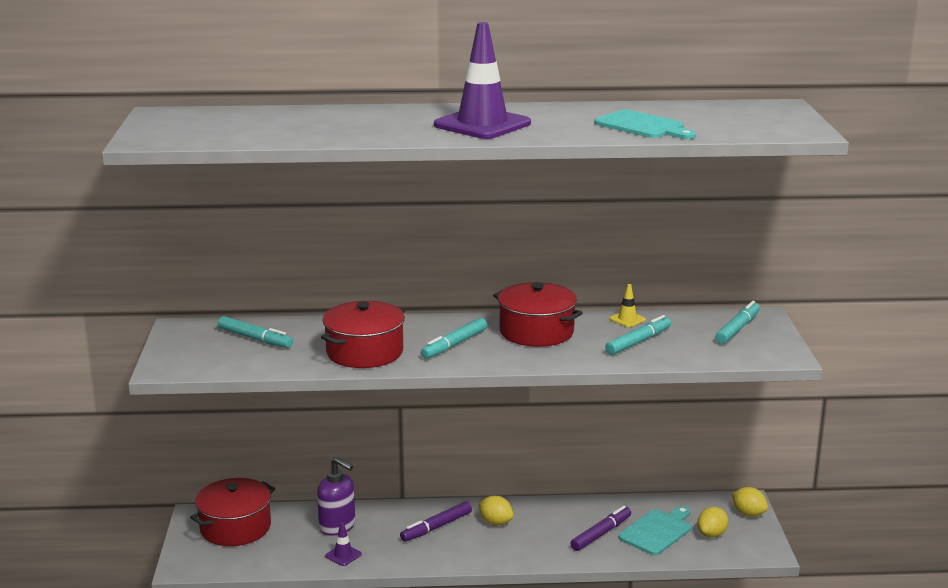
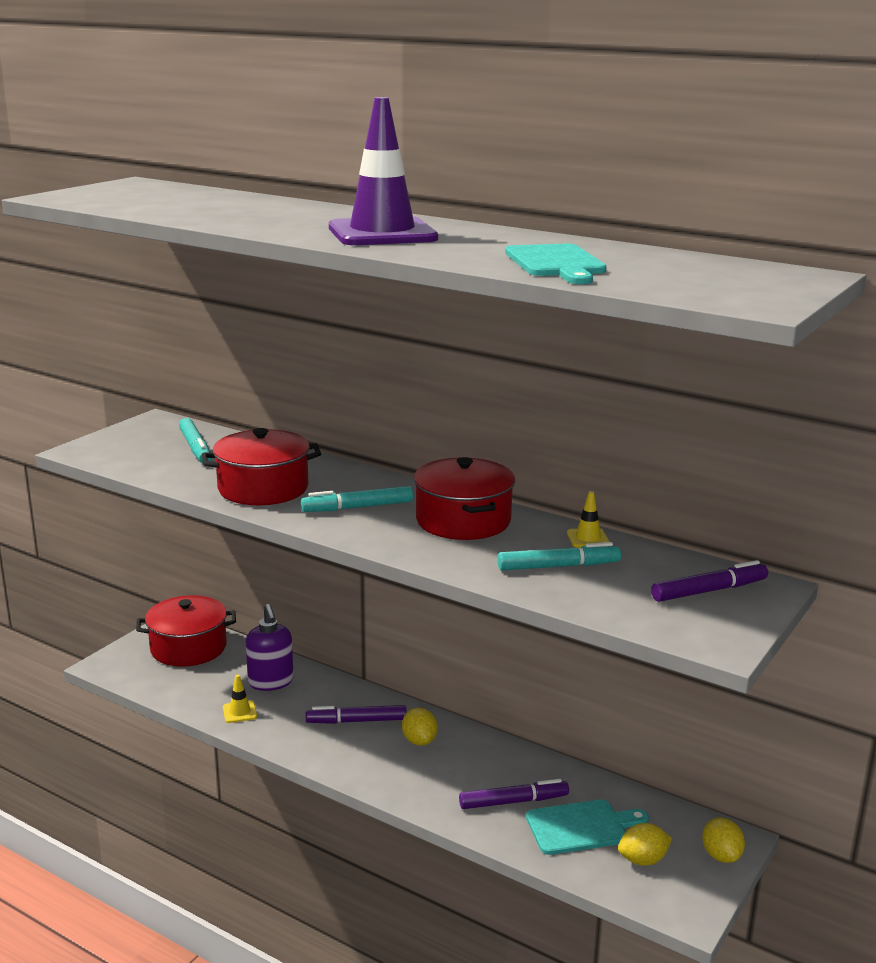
camera: 35 degrees right, 0 degrees up
purple traffic cone [325,522,362,566] -> yellow traffic cone [223,675,257,723]
turquoise marker [715,301,760,344] -> purple marker [651,560,768,602]

